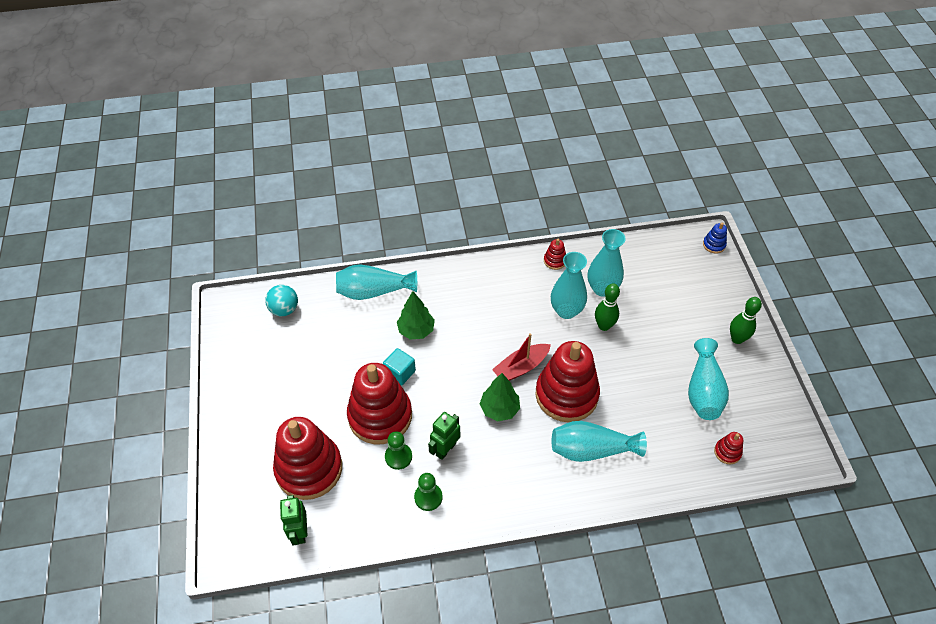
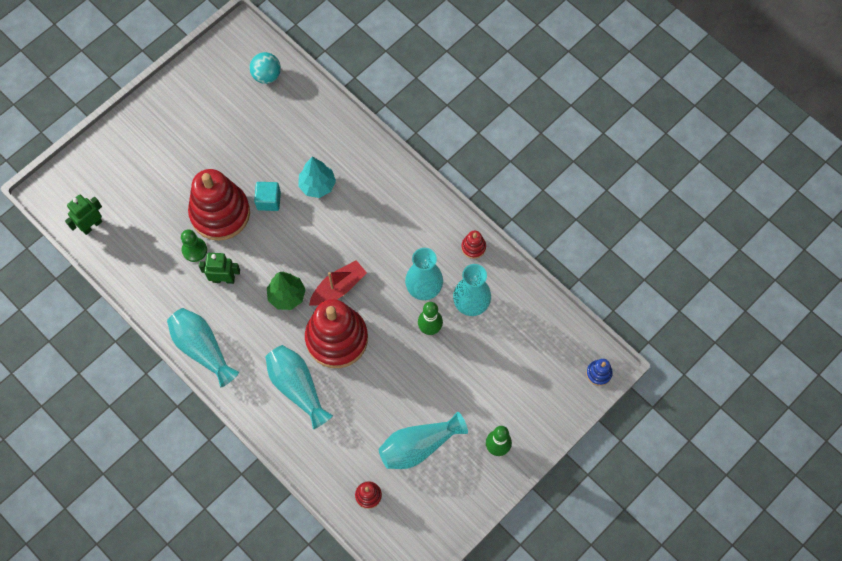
camera: 55 degrees right, 15 degrees up
red stacking toy [273,417,342,500] -> none
turquoise vase [336,264,417,300] -> turquoise vase moved to [167,308,239,387]
green tree [397,291,435,339] -> turquoise tree [298,157,336,198]
green pawn [414,473,442,511] -> none
red boat [492,333,551,381] -> red boat turned 120 degrees clockwise [309,260,367,306]

